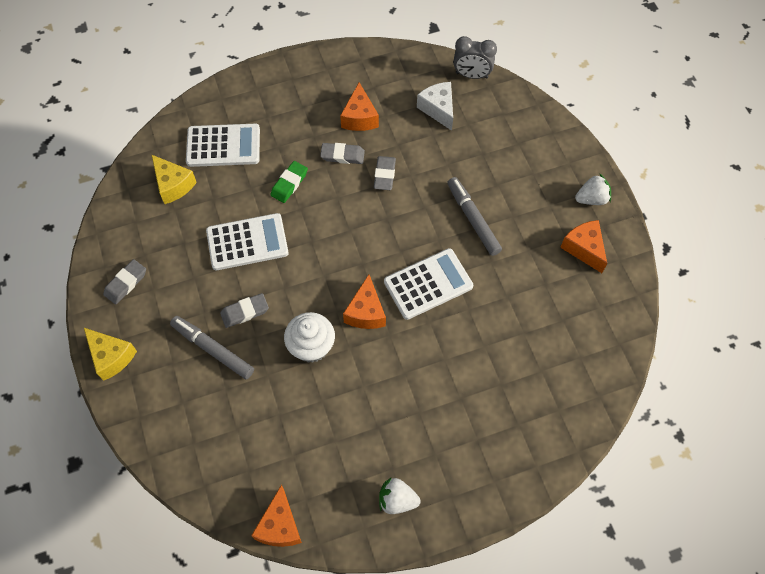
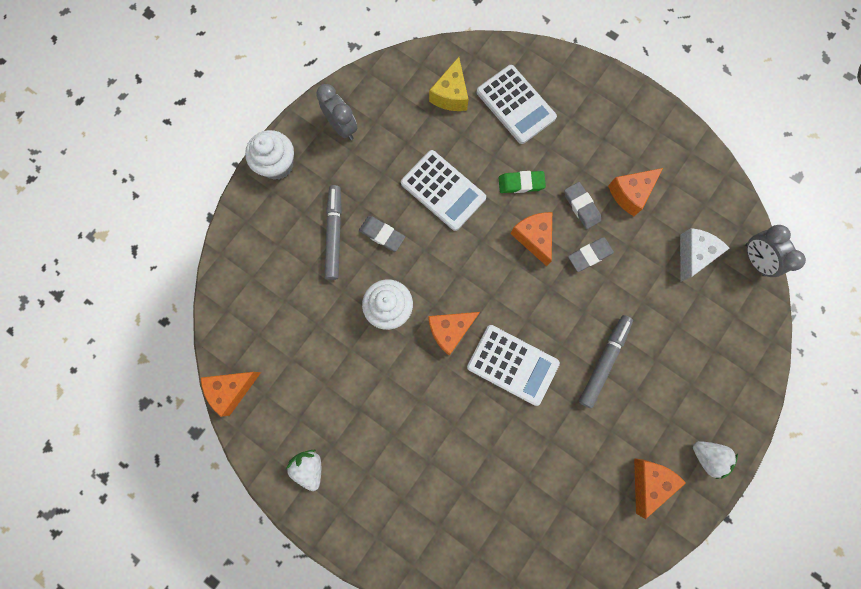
camera: 55 degrees right, 15 degrees up
yellow cheese [84,328,137,381] -> white cupcake [245,130,294,180]
grey eraser [103,259,146,304] -> grey clock [316,84,357,140]
none -> orange cheese [510,212,552,266]

